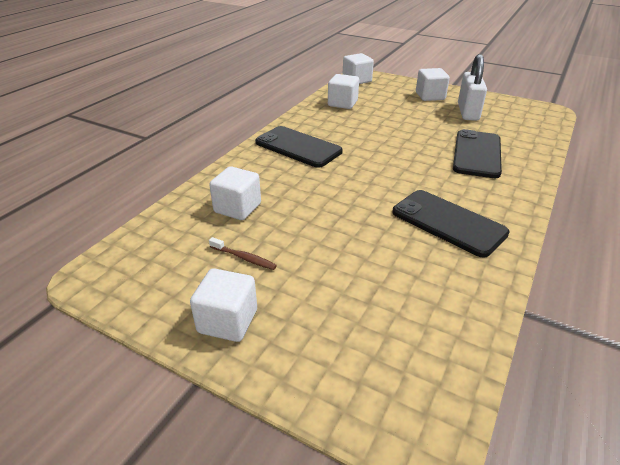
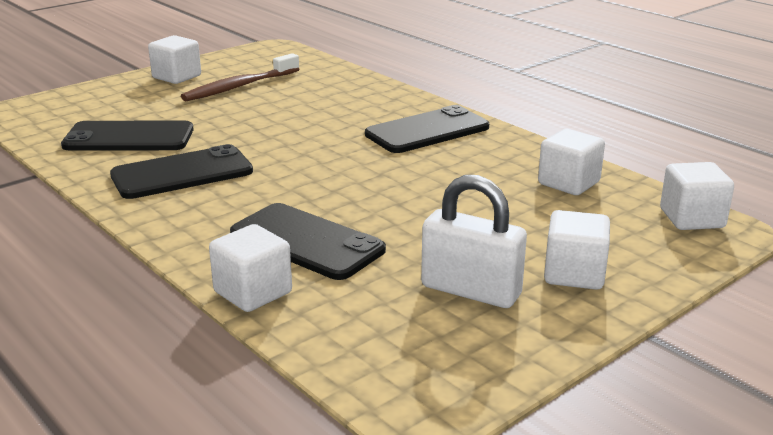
camera: 110 degrees right, 10 degrees down
white cube [209,166,261,220] -> white cube moved to [209,224,292,312]
brown toothbrush [209,237,277,270] -> brown toothbrush [181,53,299,102], size x1.96
none -> black phone [61,121,193,150]

